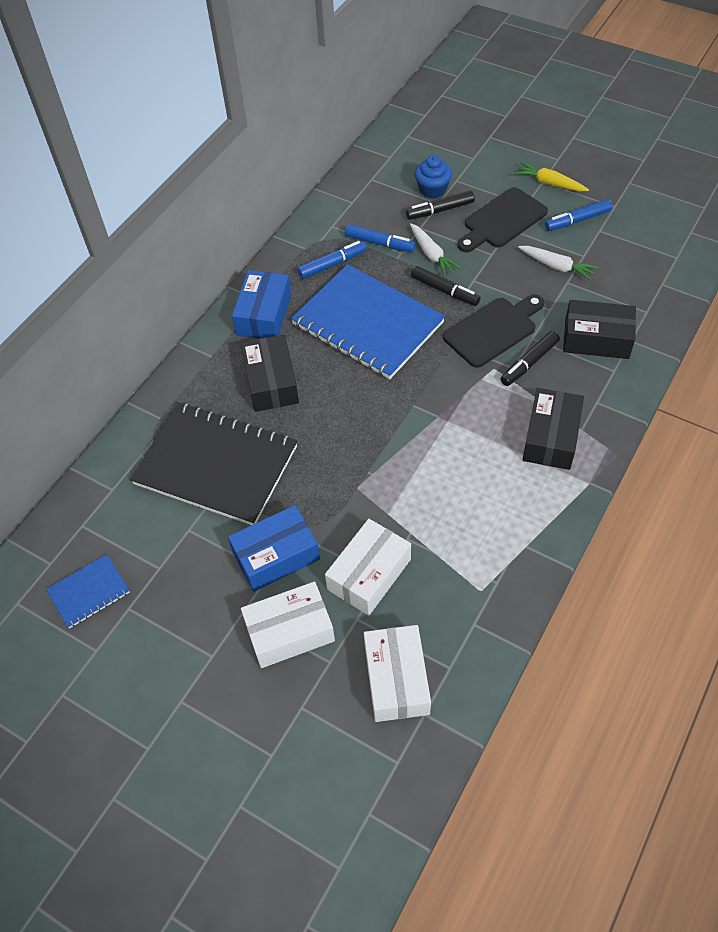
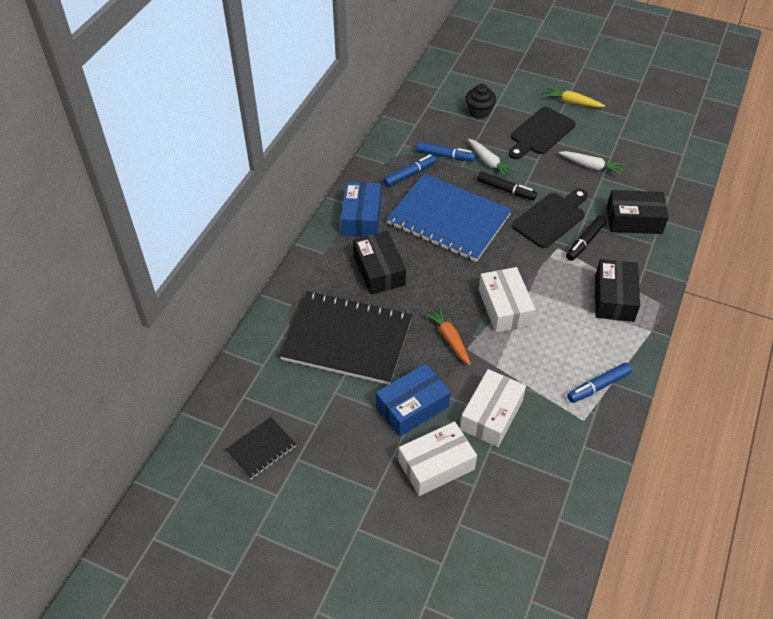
camera: 10 degrees left, 5 degrees down
blue notebook [46,554,130,629] -> black notebook [225,417,296,479]
white box [364,625,431,722] -> white box moved to [479,267,536,333]
black marker [406,191,475,220] -> none
blue cupcake [415,155,452,199] -> black cupcake [465,84,496,119]
blue marker [545,199,612,231] -> blue marker moved to [567,362,632,403]
none -> orange carrot [424,306,471,365]

